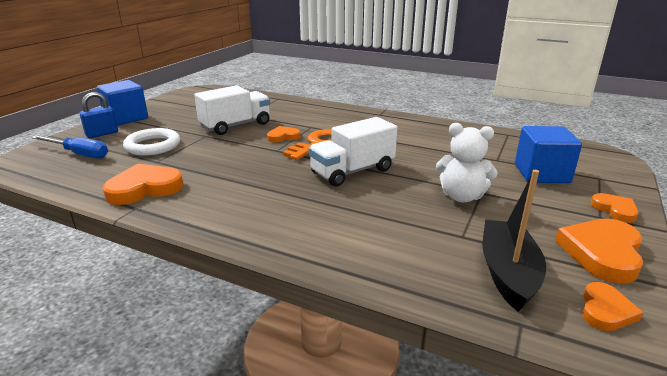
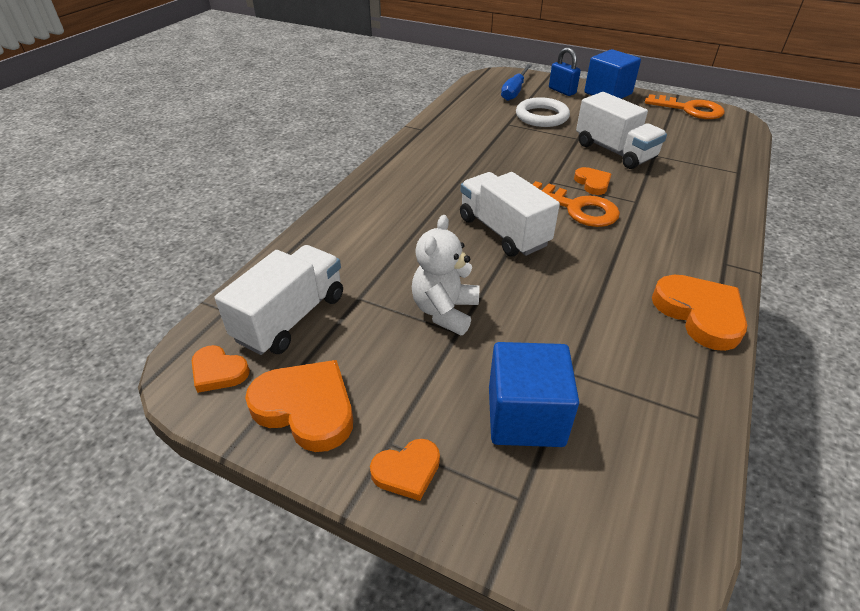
camera: 90 degrees right, 15 degrees up
orange heart [102,164,183,205] -> orange heart moved to [652,275,747,351]
black boat [482,170,546,312] -> white truck [215,245,343,355]
none -> orange key [645,94,725,119]

